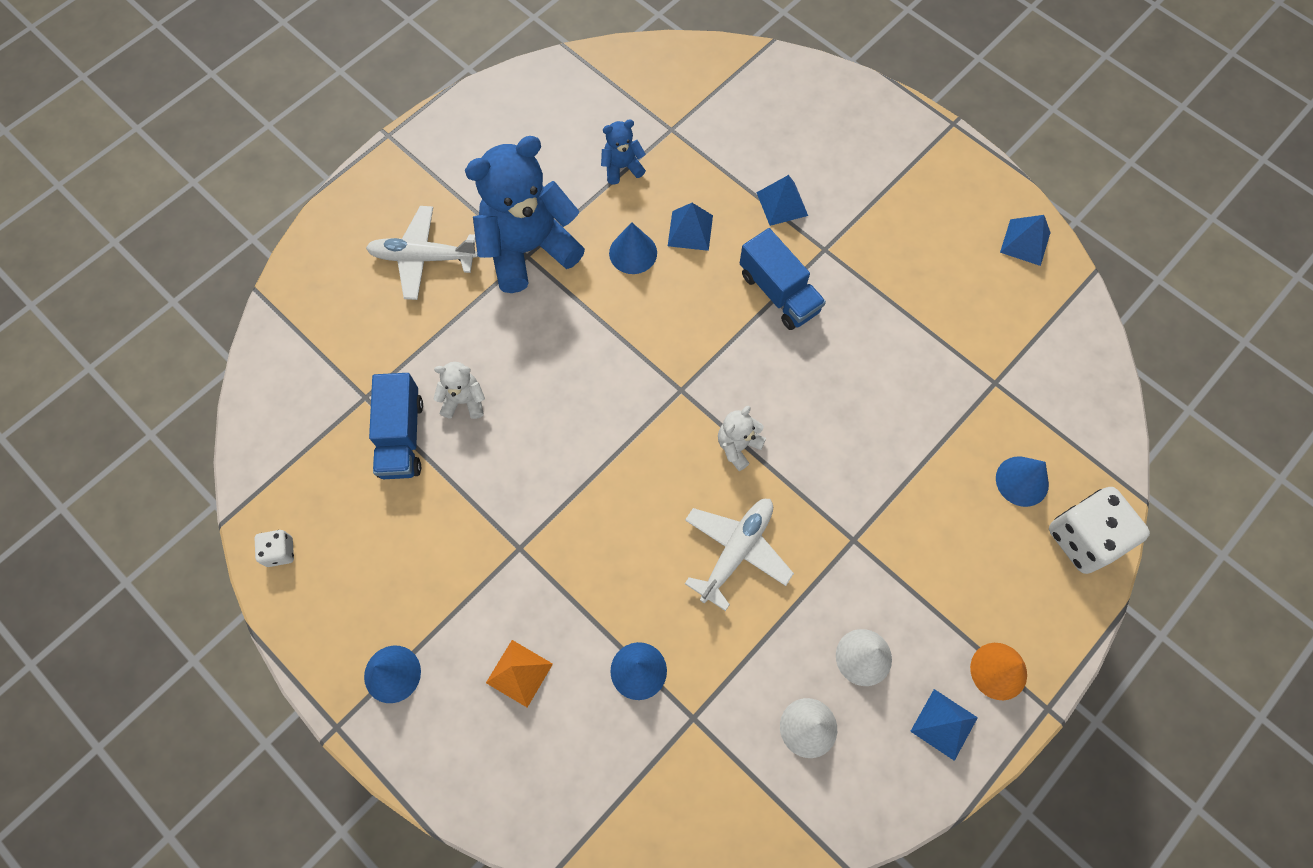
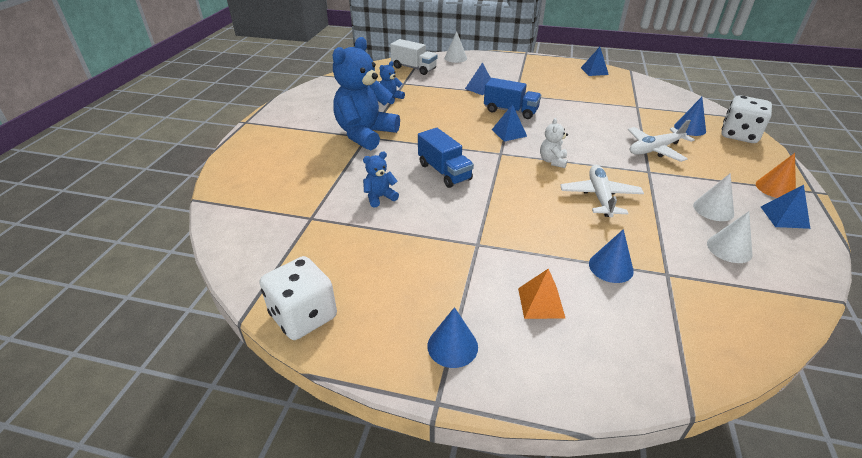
camera: 30 degrees left, 30 degrees down
white dice [255,530,294,567] -> white dice [259,256,337,340], size x2.05
white plane [366,206,478,300] -> white plane moved to [628,120,695,162]
blue truck [369,373,423,479] -> blue truck moved to [418,128,474,188]
white teddy bear [433,362,485,419] -> blue teddy bear [363,151,399,208]
blue cone [609,222,657,274] -> none
blue pyramid [668,203,713,251] -> blue pyramid moved to [492,104,527,142]
none -> white truck [390,39,437,75]
none -> white cone [444,31,467,63]

